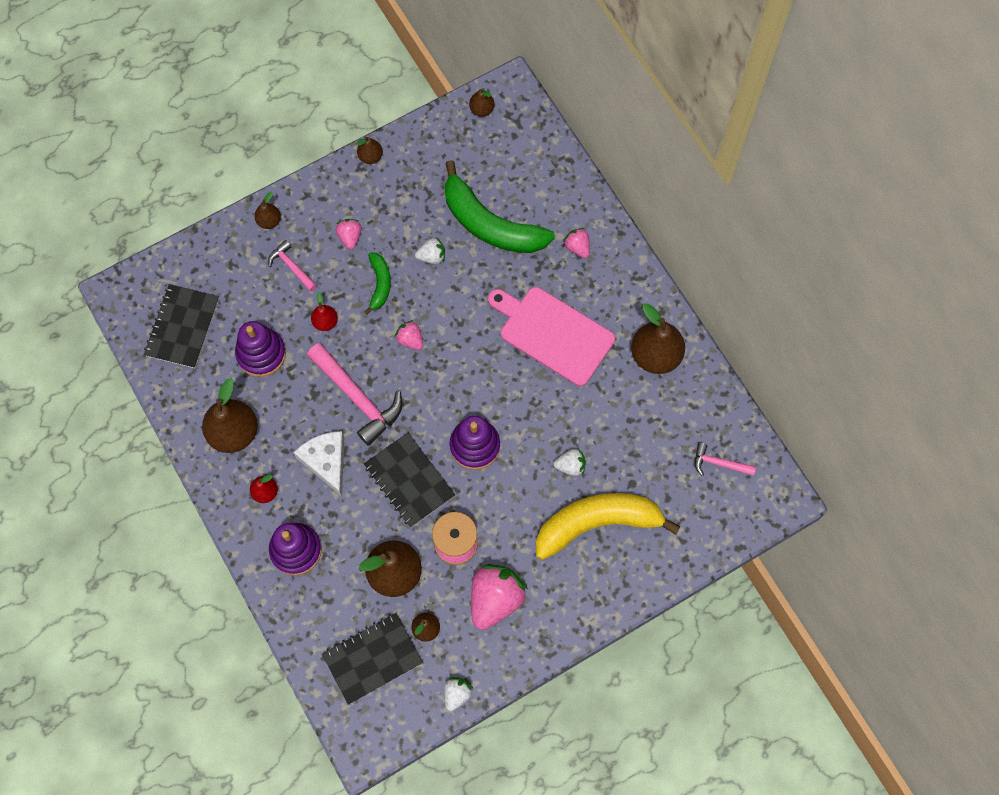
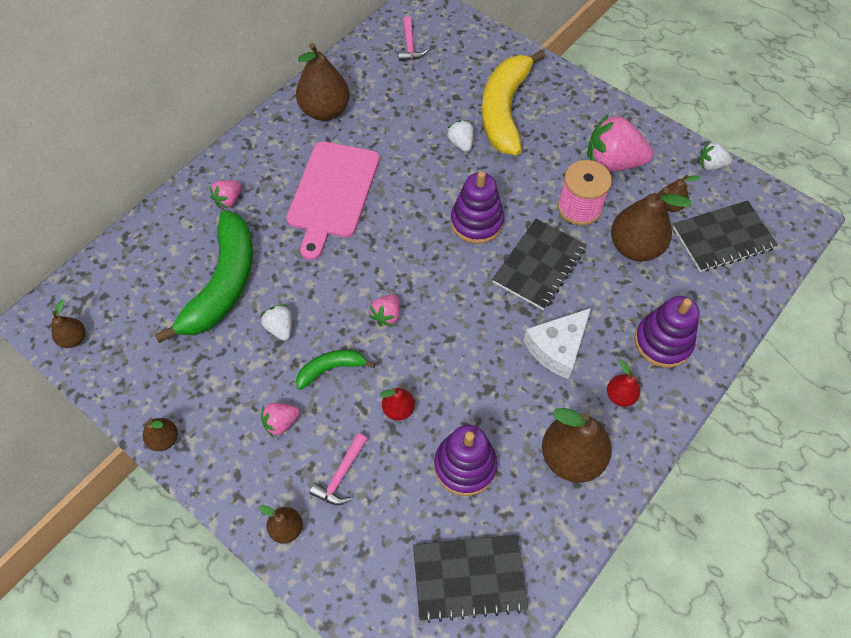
camera: 110 degrees left, 10 degrees down
pink hammer [307,343,402,446] -> none
black notebook [322,613,423,705] -> black notebook turned 60 degrees counterclockwise [673,201,778,272]
yellow banana [536,493,681,560] -> yellow banana turned 45 degrees clockwise [482,50,545,155]

